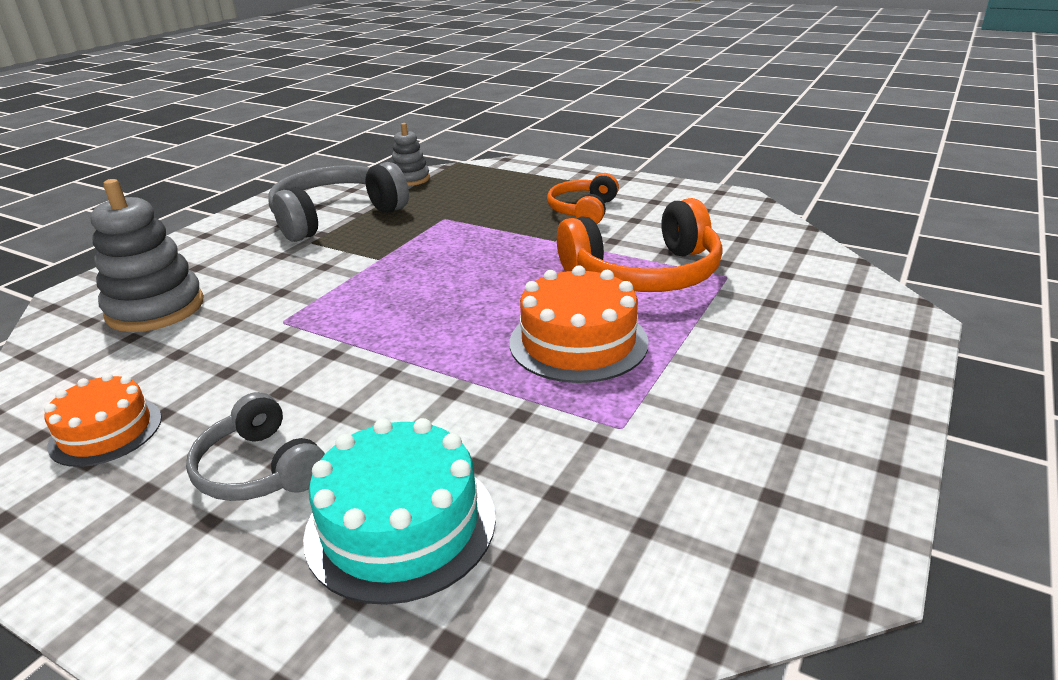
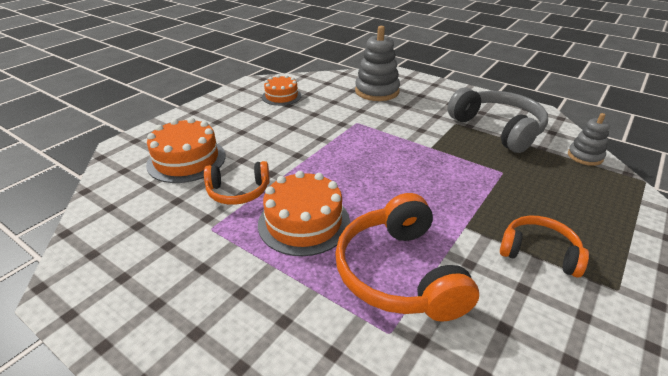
camera: 95 degrees right, 5 degrees up
grey headphones [186,392,325,501] -> none
turquoise cake [303,418,496,605] -> orange cake [146,117,226,183]
none -> orange headphones [204,161,270,205]

